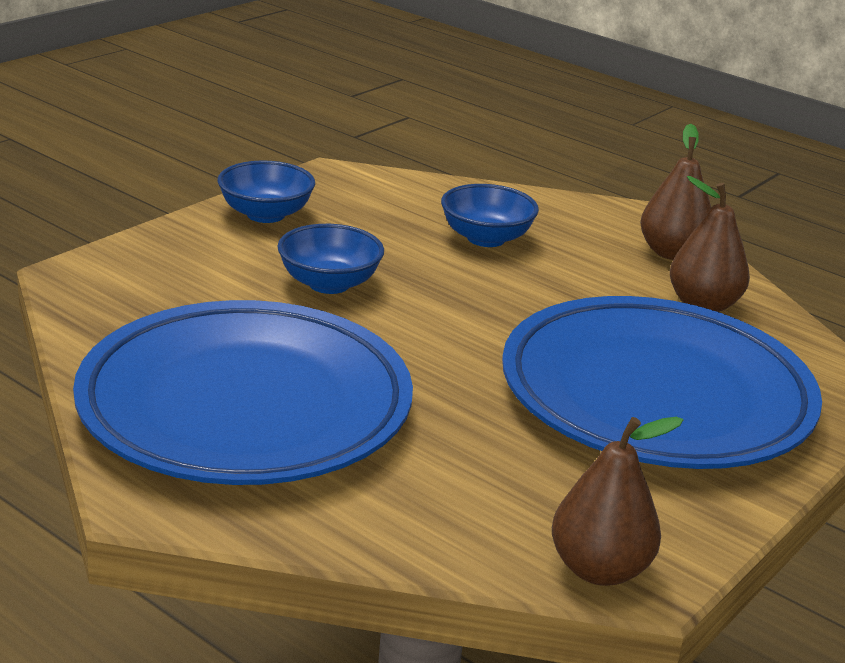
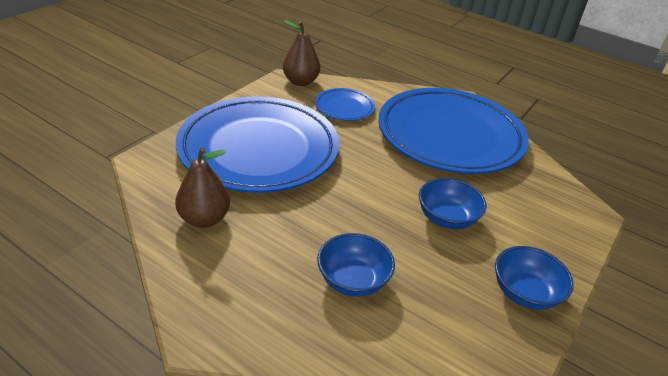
camera: 175 degrees right, 10 degrees up
brown pear [640,124,711,260] -> none
none -> blue plate [315,88,375,121]

